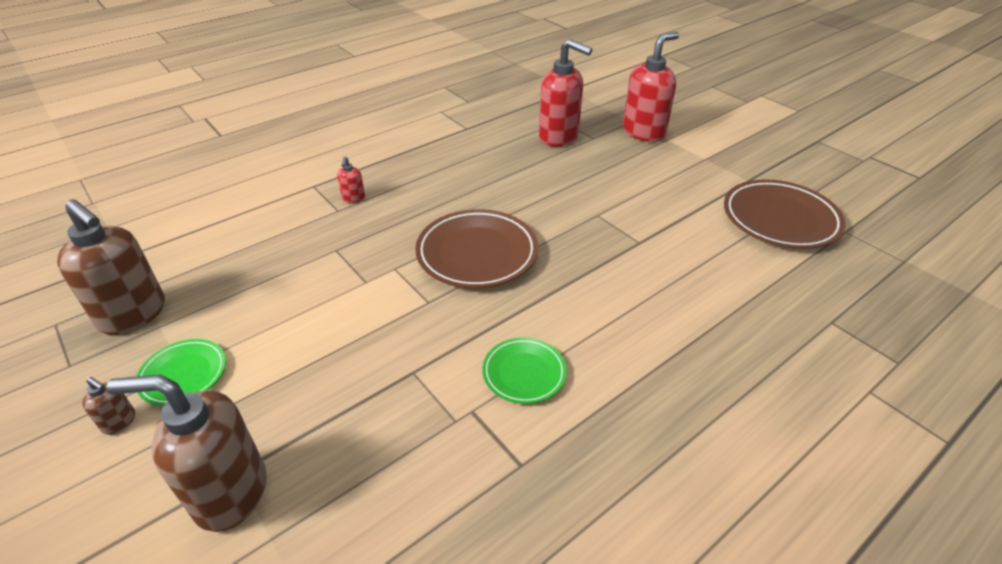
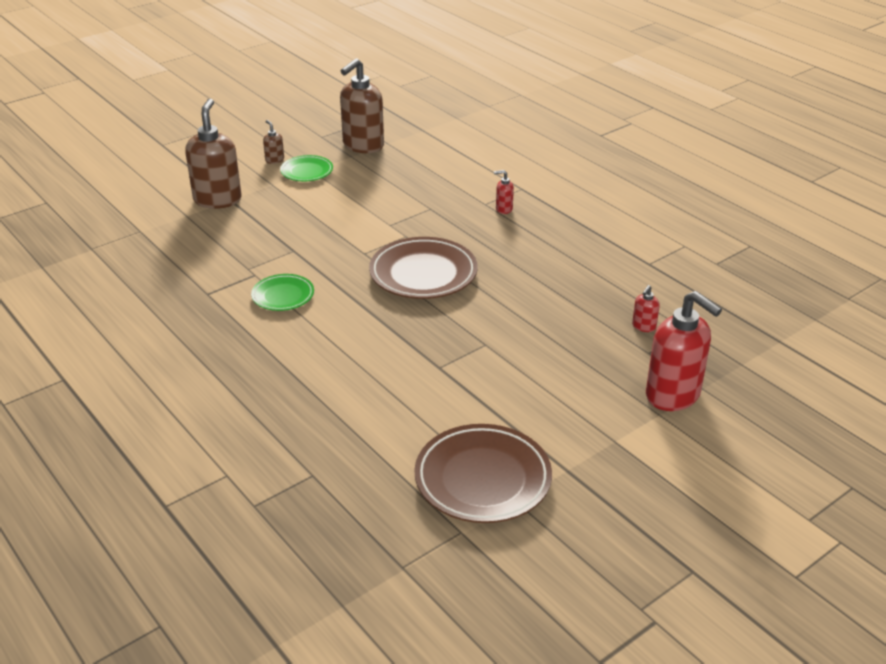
camera: 90 degrees right, 5 degrees down
brown soap dispenser [82,377,135,435] -> brown soap dispenser turned 120 degrees clockwise [263,120,284,164]
red soap dispenser [539,39,592,147] -> red soap dispenser [632,285,660,332], size x0.43

